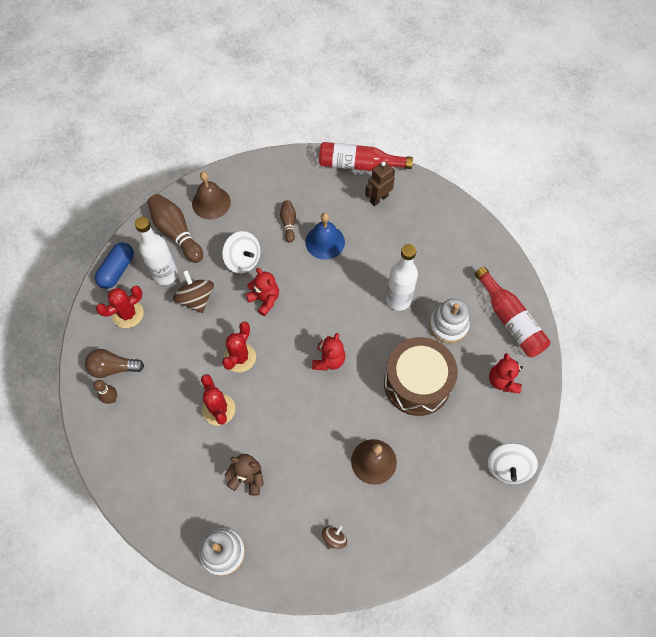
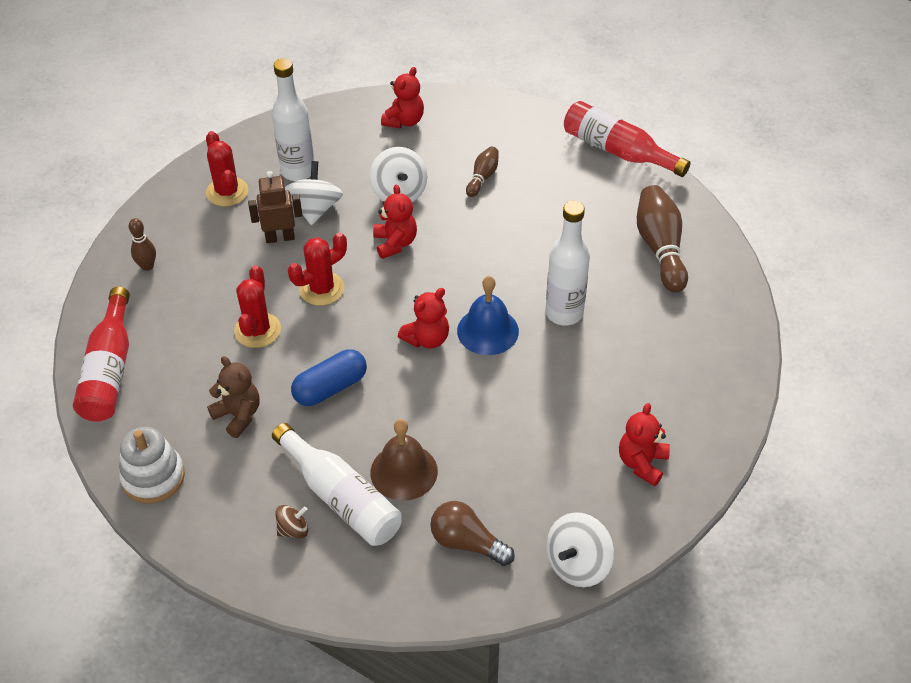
camera: 30 degrees right, 15 degrees down
brown light bulb [85,349,144,378] -> brown light bulb moved to [430,501,515,566]
blue capsule [95,242,134,289] -> blue capsule moved to [291,350,367,406]
red cactus [96,286,144,328] -> red cactus turned 75 degrees clockwise [206,131,248,206]
brown bowling pin [147,194,203,263] -> brown bowling pin moved to [637,185,688,293]
brown spinning top [173,270,214,313] -> white spinning top [285,161,343,225]
brown bell [192,172,231,219] -> red teddy bear [381,67,424,128]
blue bell [305,213,345,260] -> blue bell moved to [457,276,519,355]
brown robot [365,161,395,206] -> brown robot moved to [248,171,302,243]
brown drum [384,337,458,416] -> none
white stacking toy [429,298,470,343] -> none
red bottle [475,267,550,357] -> red bottle moved to [73,287,130,421]
none -> white bottle [272,423,402,546]

